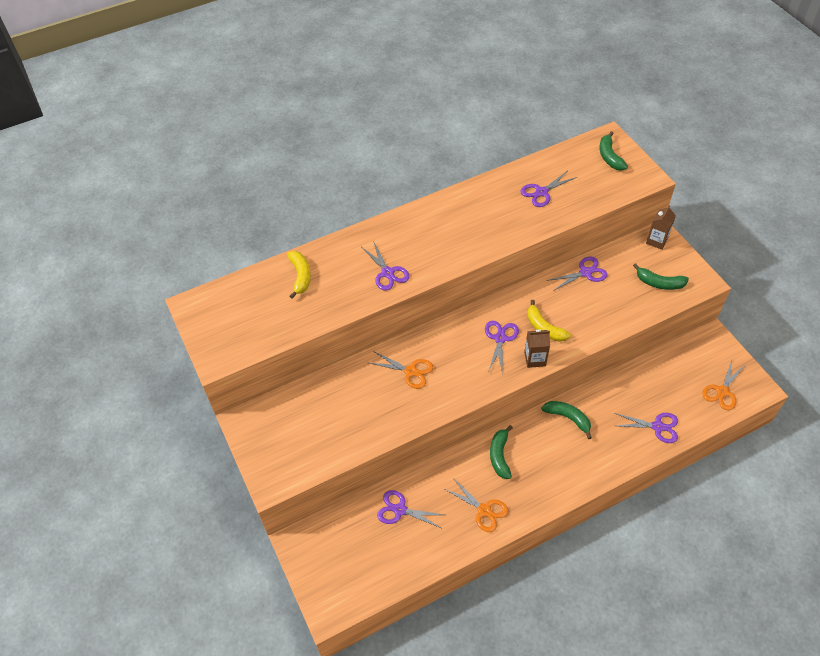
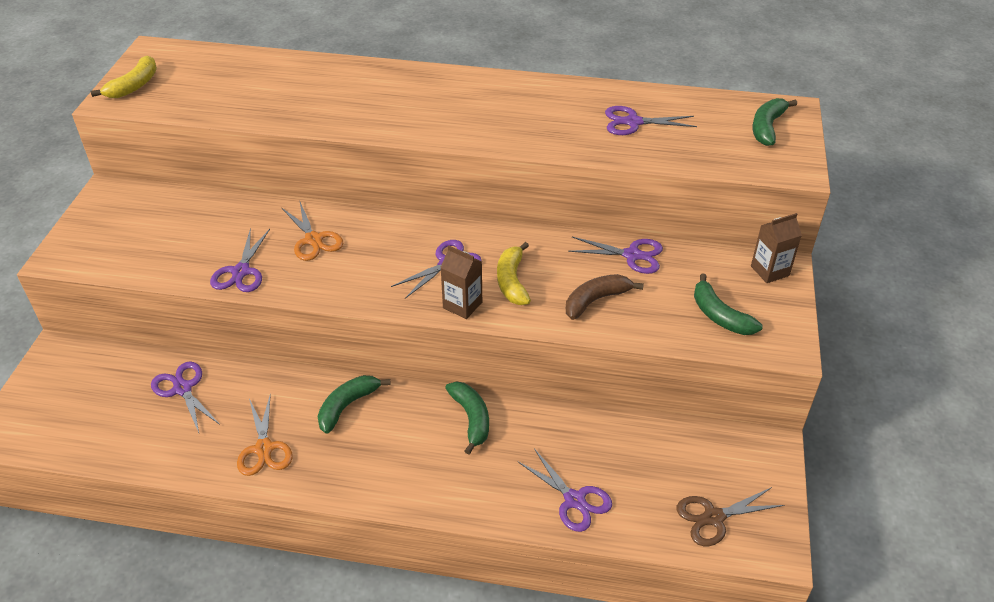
camera: 35 degrees right, 10 degrees down
yellow banana [287,251,311,299] -> yellow banana moved to [91,55,157,98]
purple scissors [362,241,410,291] -> purple scissors moved to [210,228,270,292]
orange scissors [702,360,744,410] -> brown scissors [676,487,785,546]
none -> brown banana [566,274,644,320]

